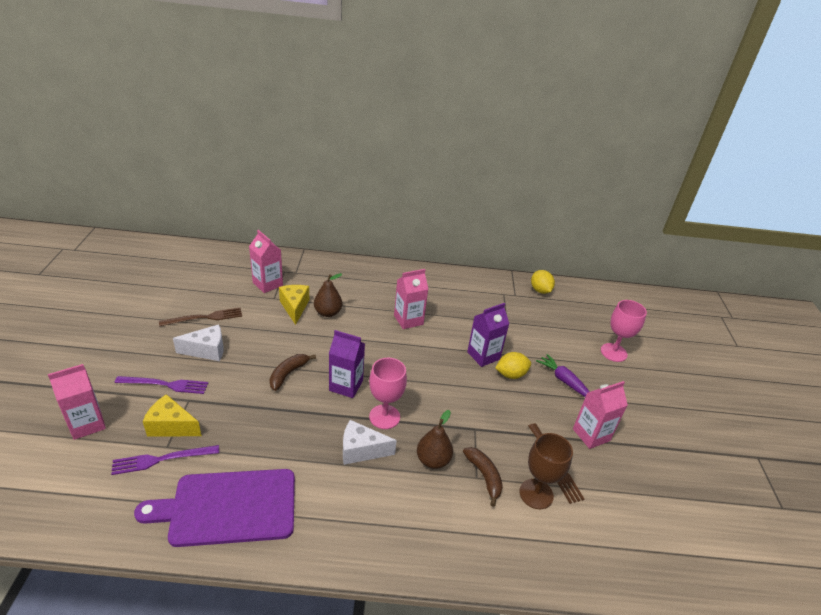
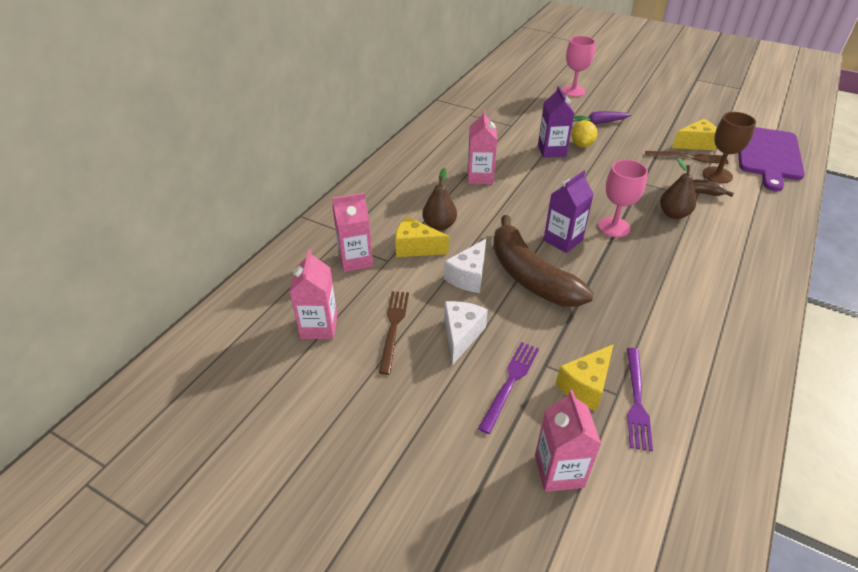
camera: 60 degrees left, 5 degrees up
purple cutting board [134,469,295,547] -> purple cutting board moved to [738,127,805,192]
brown banana [269,354,316,391] -> brown banana [493,215,594,307], size x2.02
white cheese [343,420,397,465] -> white cheese moved to [444,239,486,293]
yellow lemon [531,270,555,294] -> none
pink carton [573,381,628,449] -> pink carton moved to [289,249,337,339]
none -> yellow cheese [672,119,717,150]

